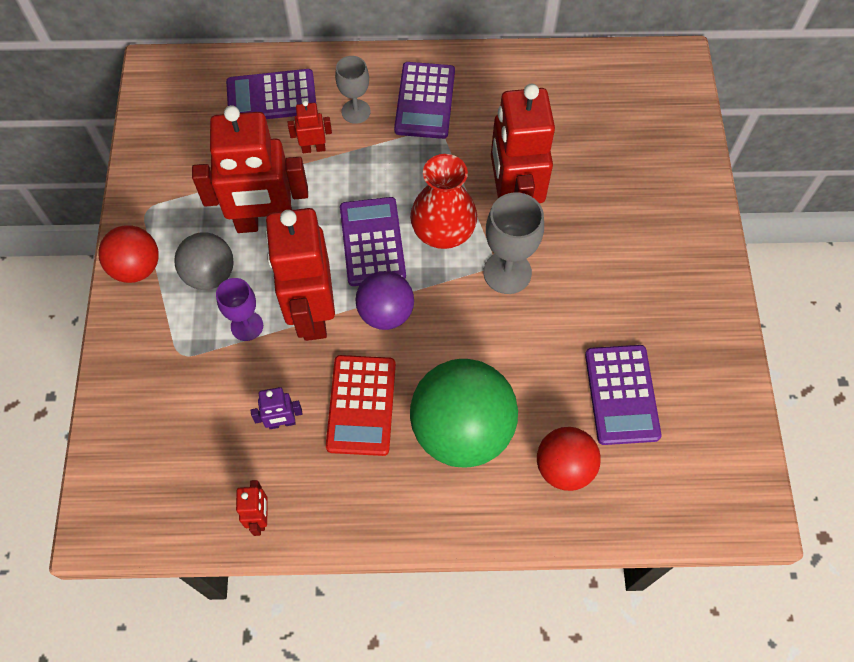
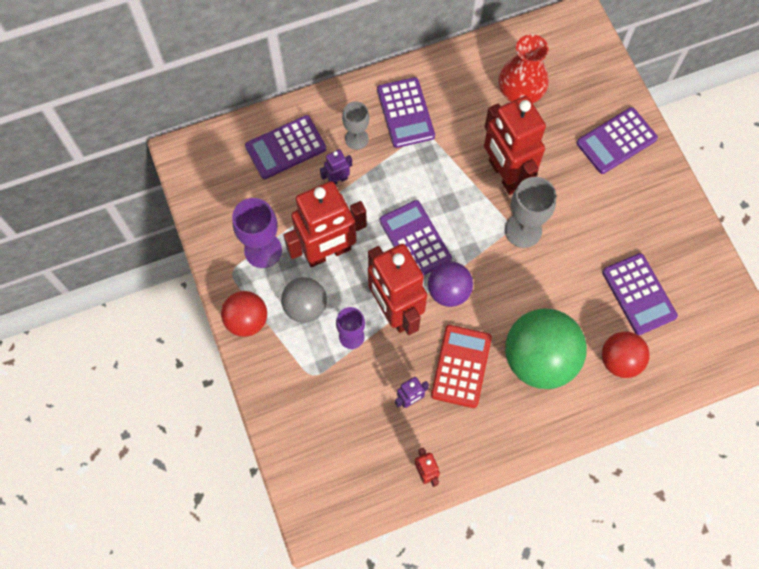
camera: 20 degrees left, 5 degrees up
red robot [288,100,332,153] -> purple robot [320,149,352,185]
red calculator [326,355,396,456] -> red calculator turned 150 degrees counterclockwise [431,325,492,408]
red vase [410,154,477,249] -> red vase moved to [499,34,549,103]
none -> purple goblet [232,198,282,268]
none -> purple calculator [577,107,658,174]

